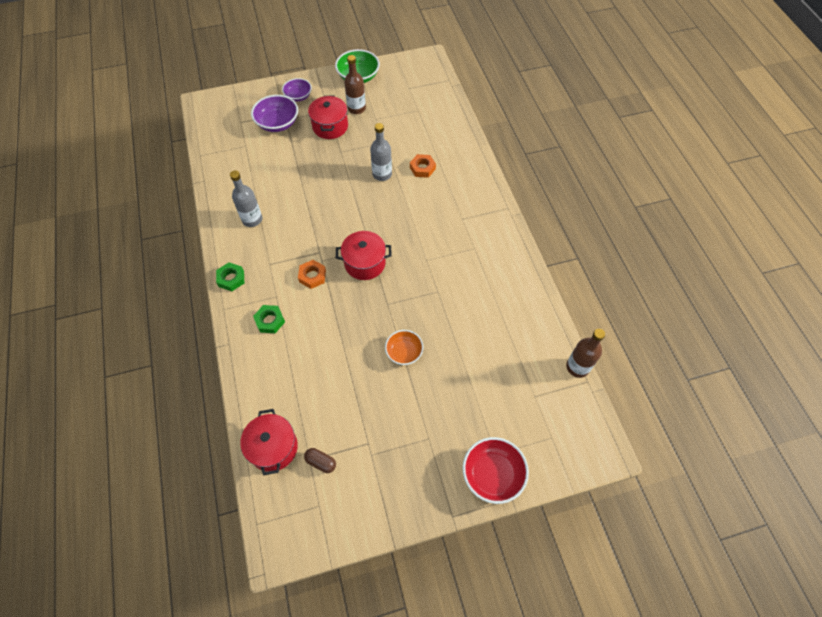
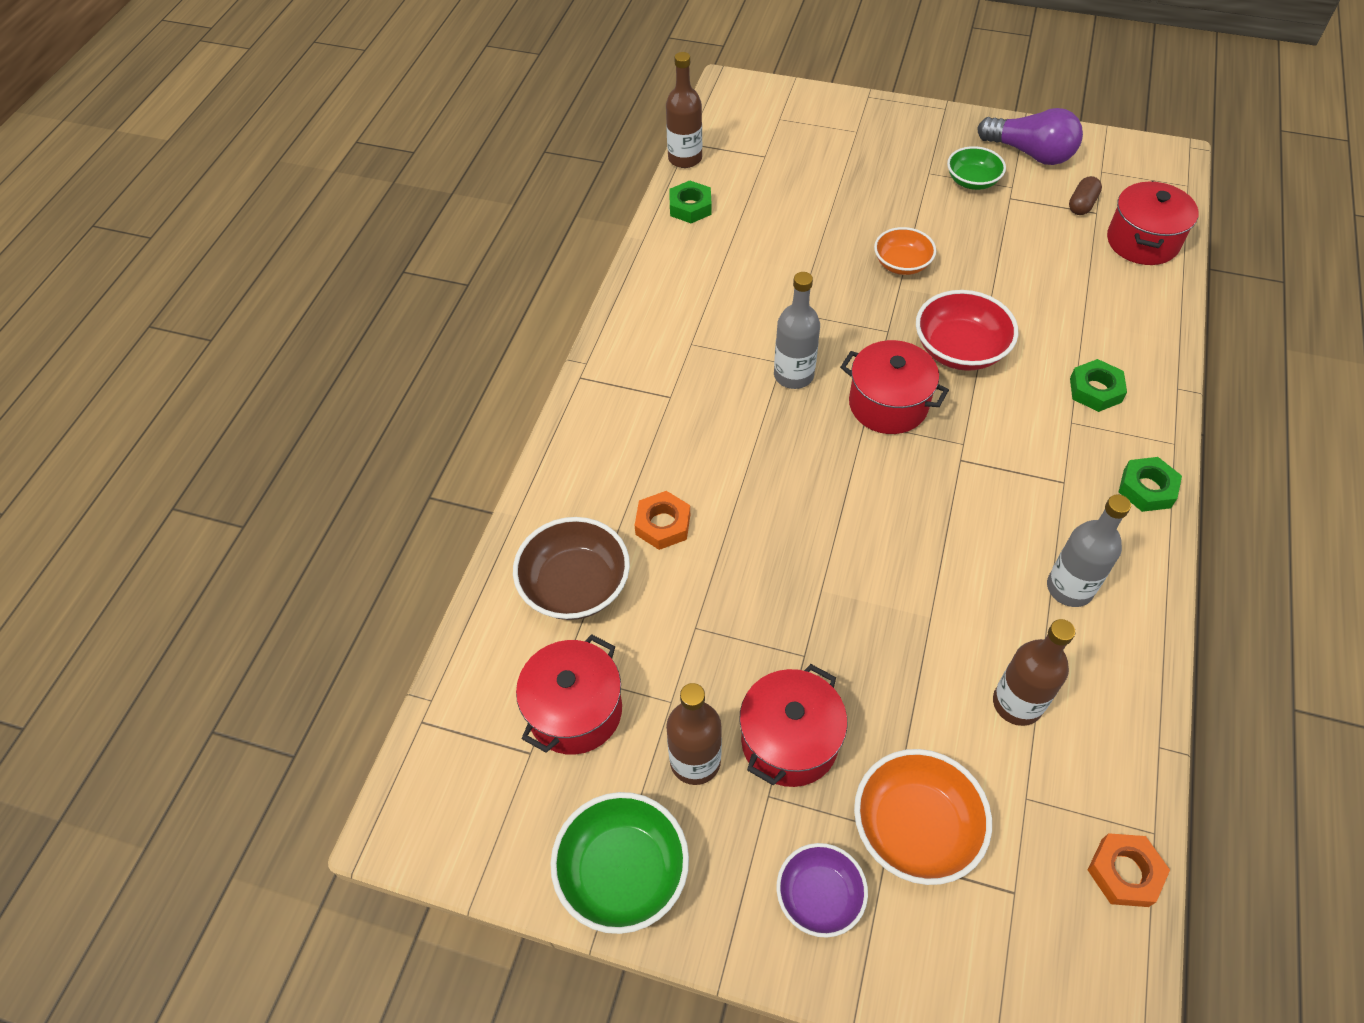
camera: 145 degrees left, 5 degrees down
purple bowl [251,95,298,132] -> orange bowl [854,749,992,885]
orange nut [298,260,326,289] -> orange nut moved to [1088,833,1170,907]
brown capsule [304,448,336,473] -> brown capsule turned 60 degrees clockwise [1069,176,1102,215]
grey bottle [370,123,392,181] -> grey bottle moved to [774,272,820,389]
red bowl [463,437,529,504] -> red bowl moved to [916,290,1018,371]
none -> brown bowl [513,517,630,620]
none -> red pot [516,634,622,755]
none -> green nut [669,180,712,223]
none -> green bowl [947,146,1006,190]
none -> purple light bulb [978,108,1083,165]
none -> brown bottle [993,619,1075,726]

